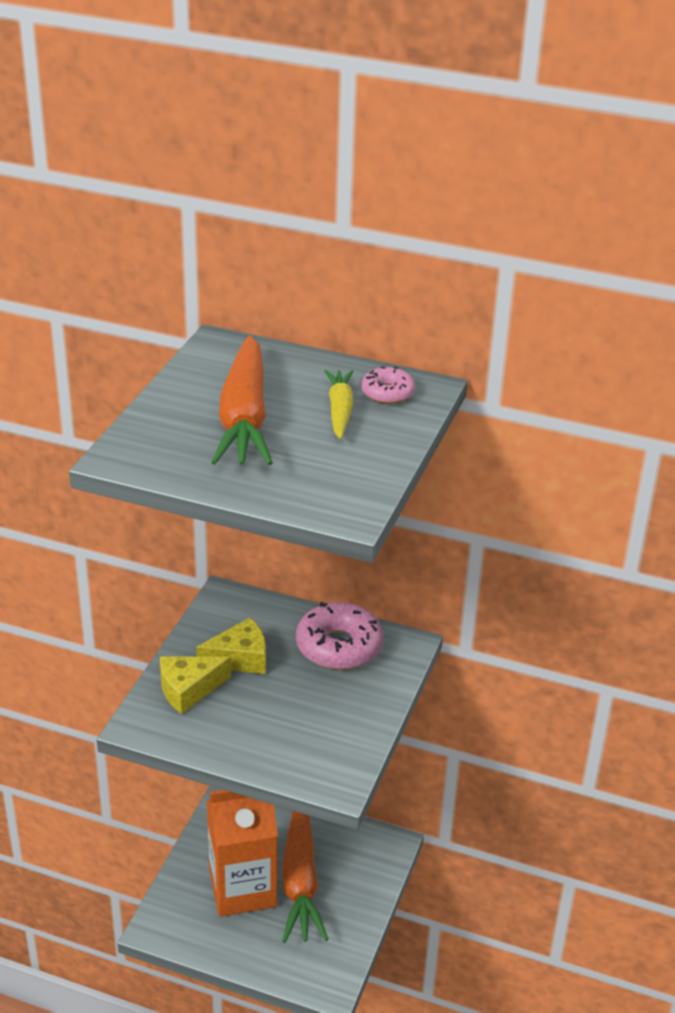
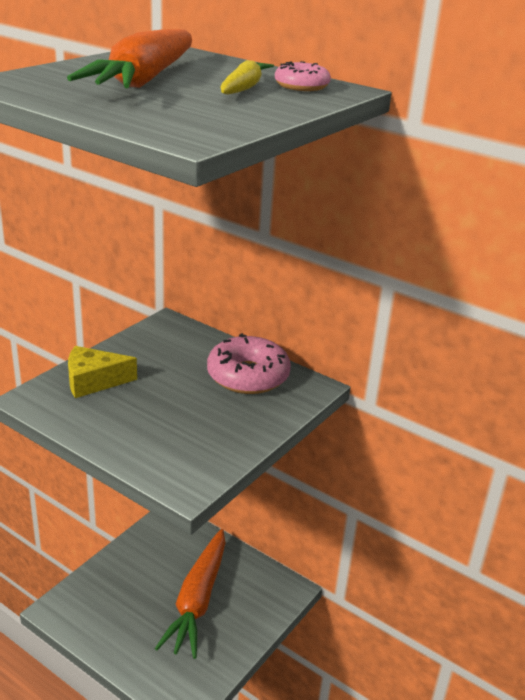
camera: 15 degrees right, 5 degrees down
yellow cheese [196,618,266,674] -> none
orange carton [207,790,278,917] -> none

